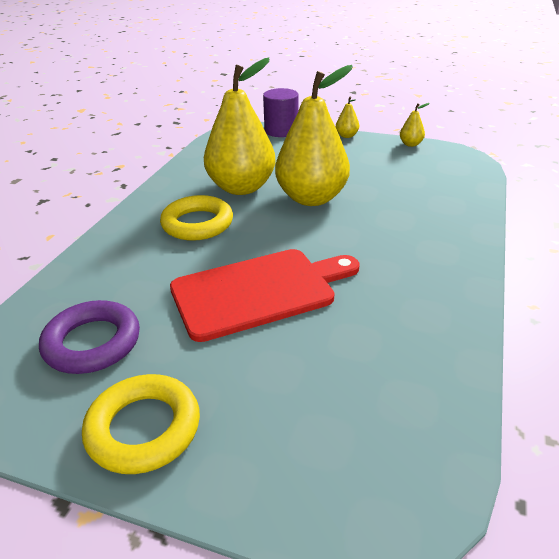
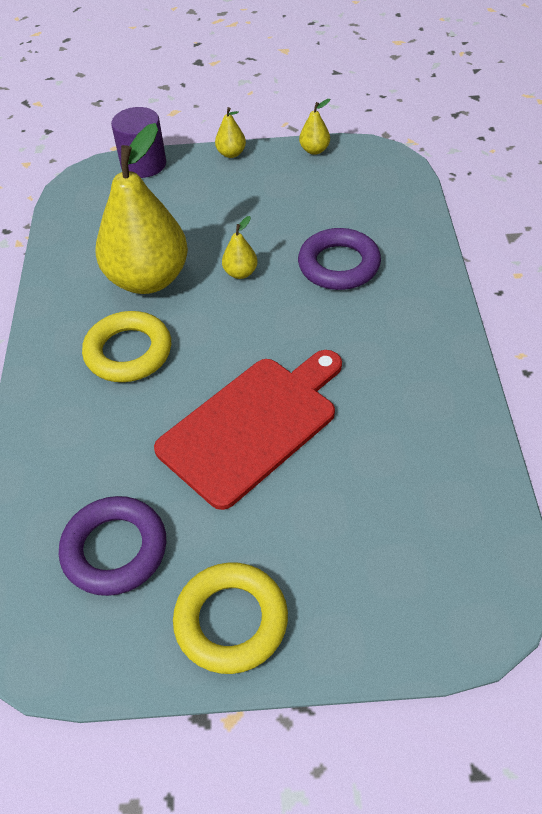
camera: 20 degrees left, 15 degrees up
yellow pear [275,65,352,206] -> yellow pear [222,216,258,279], size x0.40
none -> purple ring [298,228,381,290]

